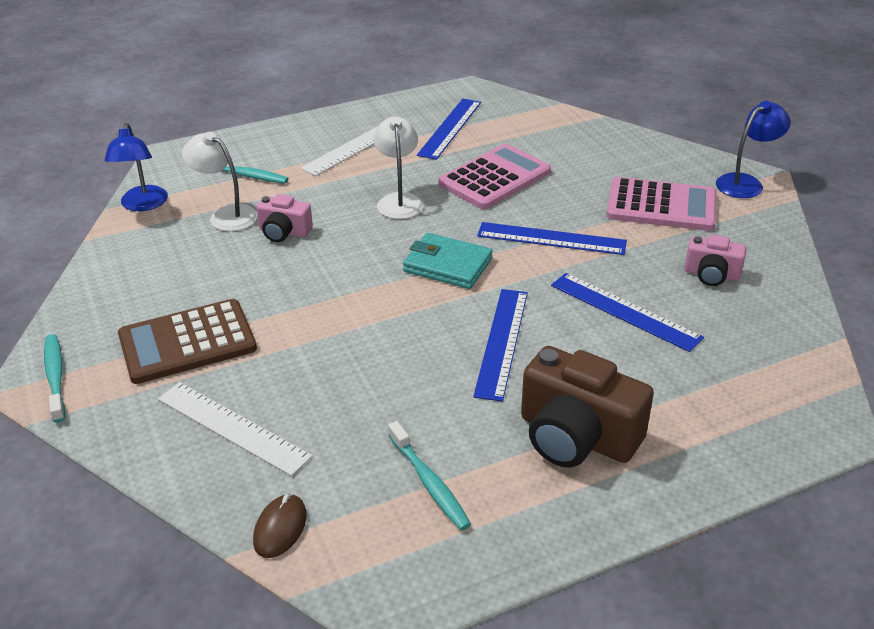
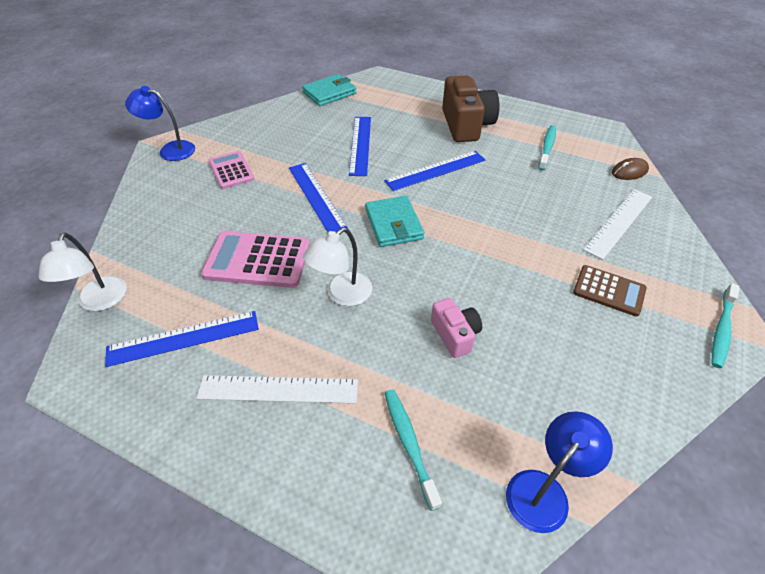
camera: 130 degrees left, 10 degrees up
brown calculator [118,299,257,384] -> brown calculator [573,265,647,317], size x0.63
white ruler [158,382,313,476] -> white ruler turned 45 degrees clockwise [583,189,652,260]
white lamp [182,132,258,231] -> white lamp moved to [38,232,127,311]
pink calculator [606,177,717,231] -> pink calculator [209,151,254,189], size x0.63
pink camera [684,234,747,286] -> none
none -> turquoise wallet [302,74,357,106]

